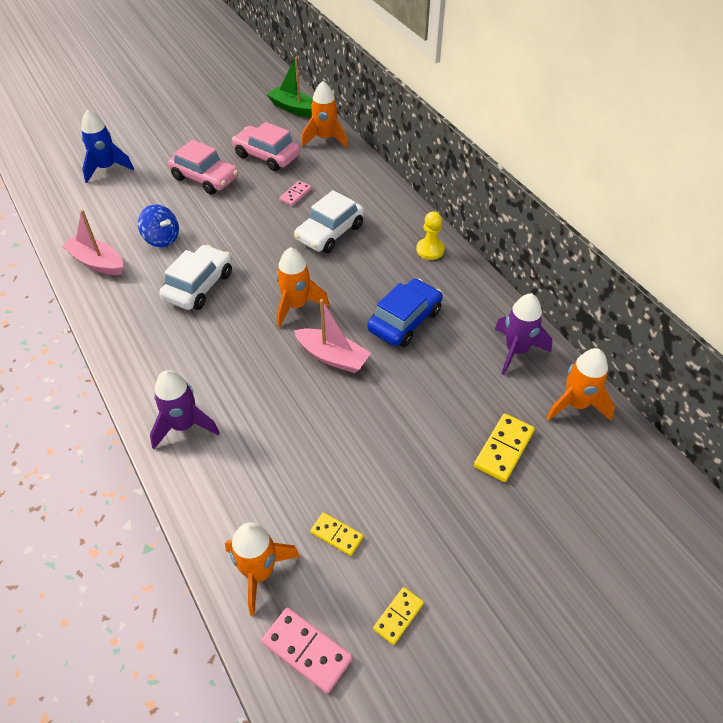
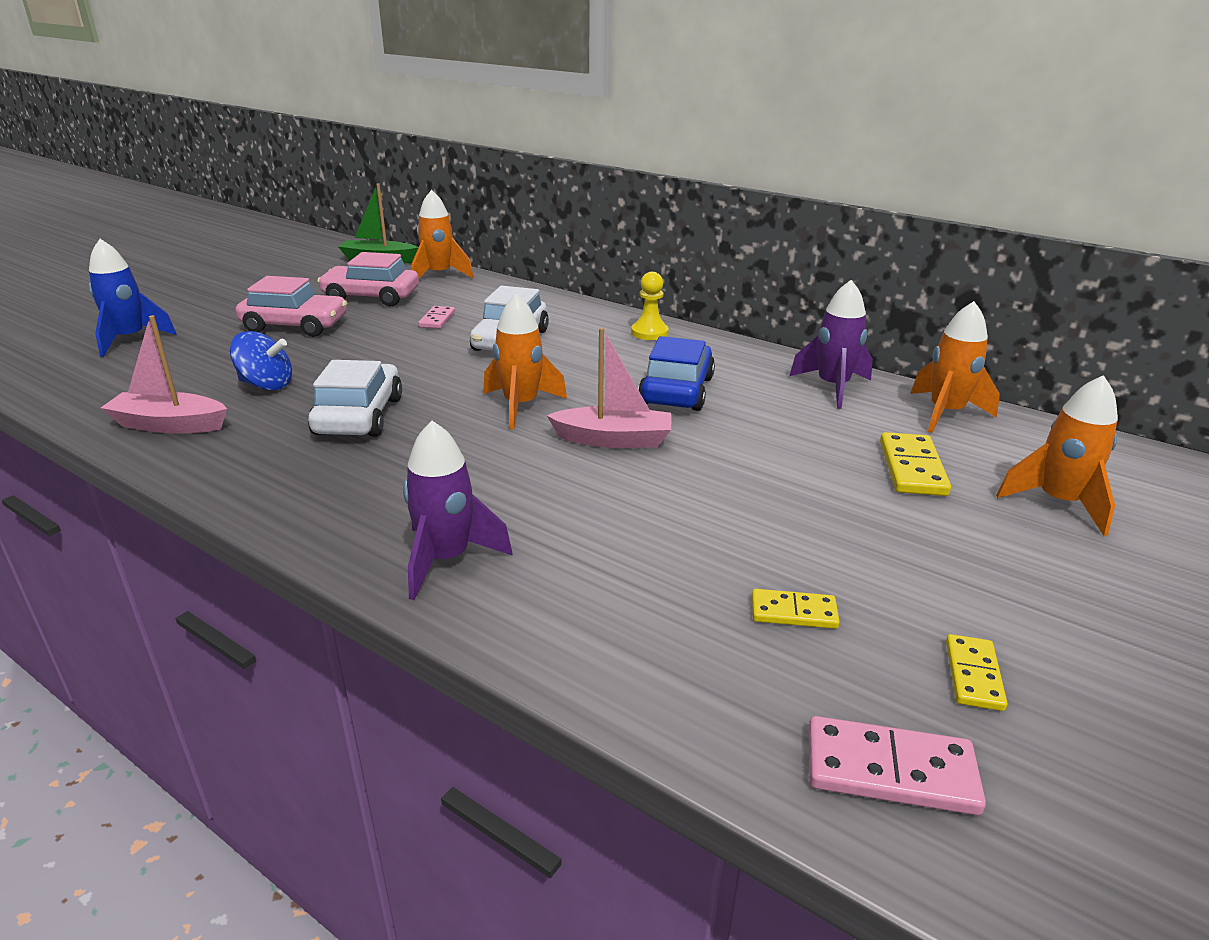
camera: 25 degrees left, 20 degrees down
orange rocket [225,522,300,616] -> orange rocket moved to [996,375,1118,536]

